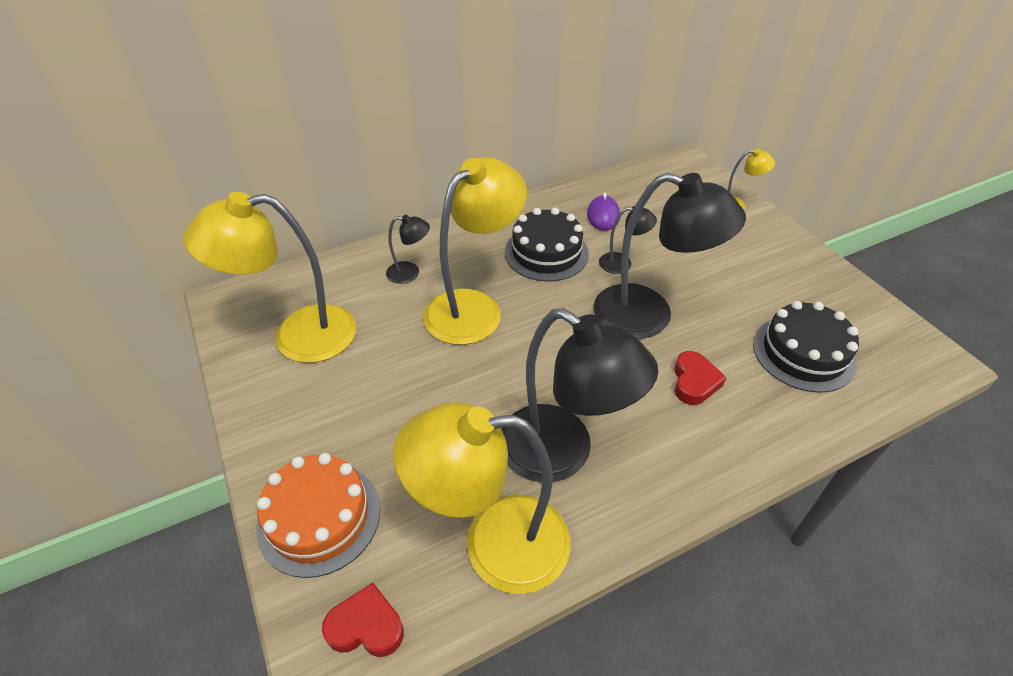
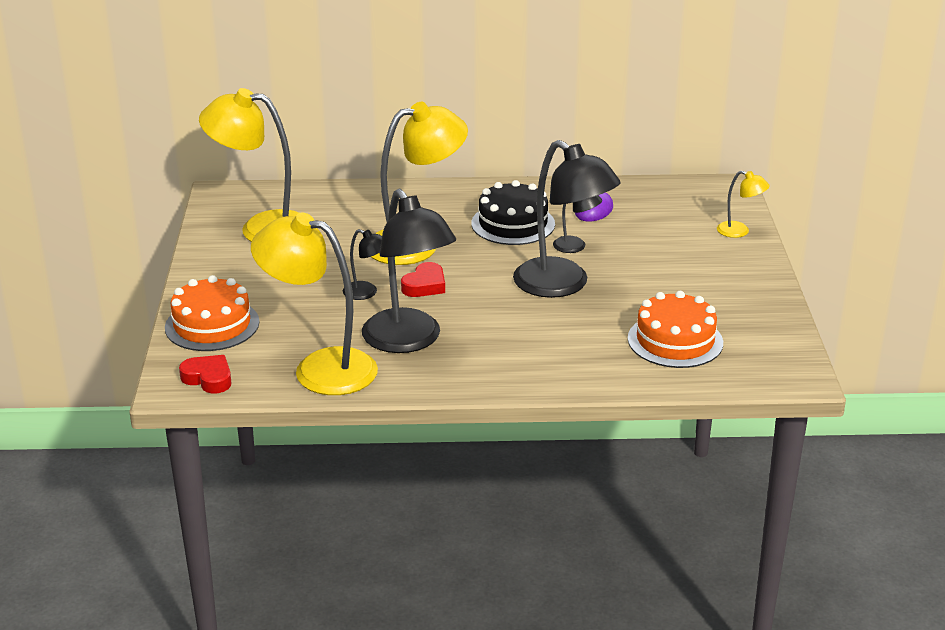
camera: 25 degrees right, 15 degrees down
black lamp [386,215,430,284] -> black lamp moved to [343,229,382,300]
red heart [674,351,727,405] -> red heart moved to [401,262,445,297]
black cake [753,301,859,393] -> orange cake [628,291,723,368]

